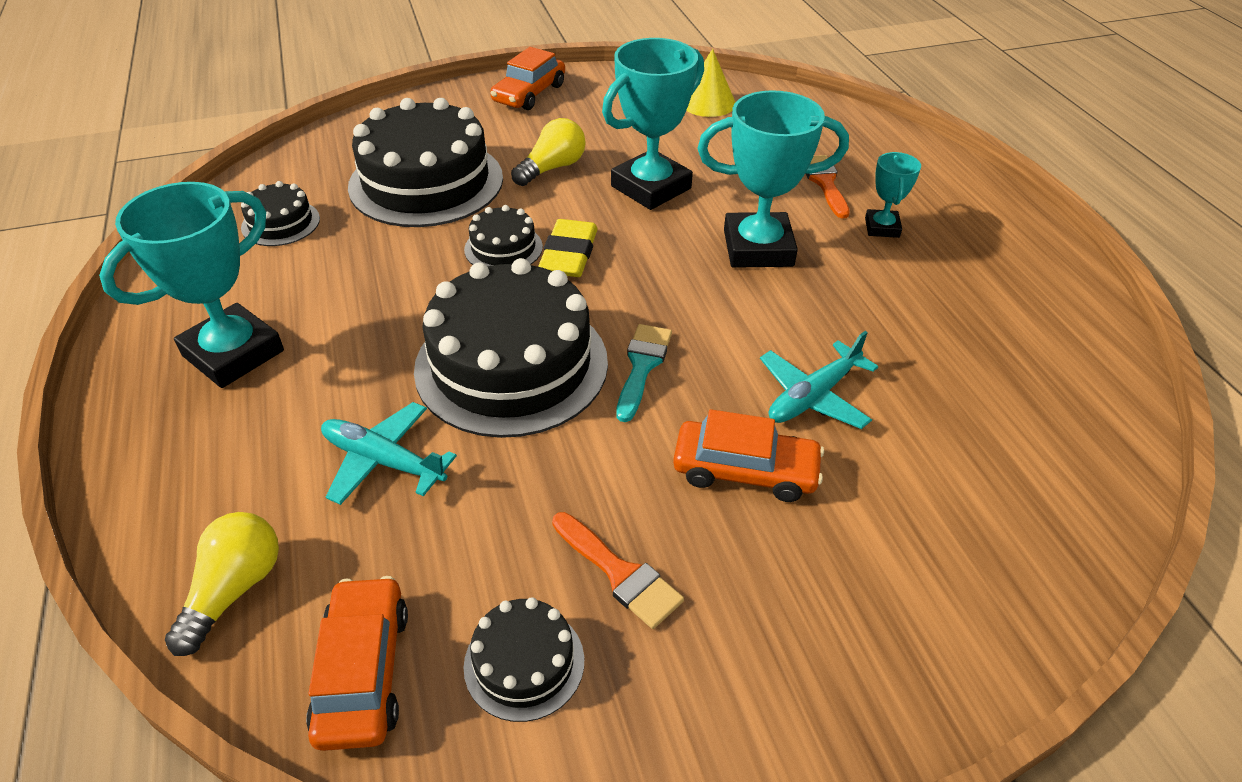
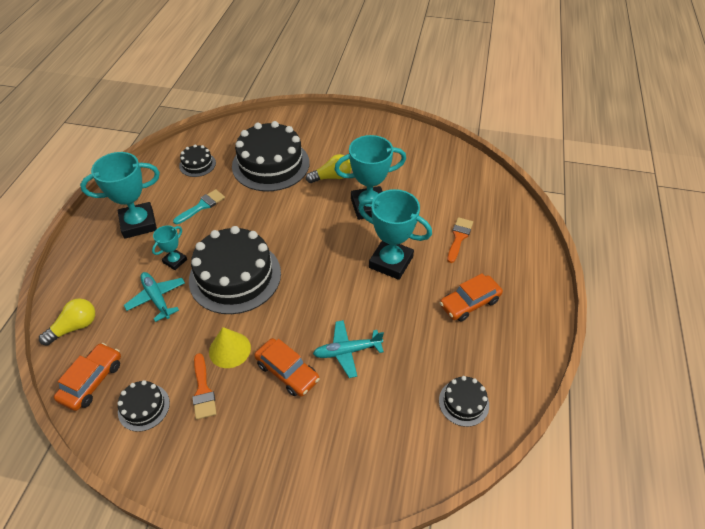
camera: 30 degrees right, 5 degrees up
black cake [464,205,543,266] -> black cake moved to [439,376,489,427]
orange car [490,47,565,110] -> orange car moved to [440,273,503,322]
yellow eraser [538,219,598,277] -> none
turquoise brush [616,324,672,422] -> turquoise brush moved to [173,189,225,224]
yellow cone [686,49,735,117] -> yellow cone moved to [209,327,251,368]
turquoise trophy [865,152,921,238] -> turquoise trophy moved to [152,225,187,270]

